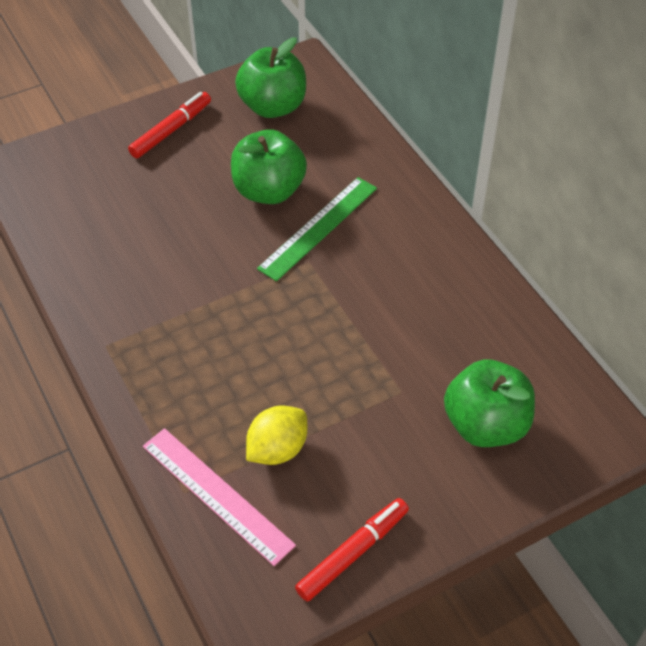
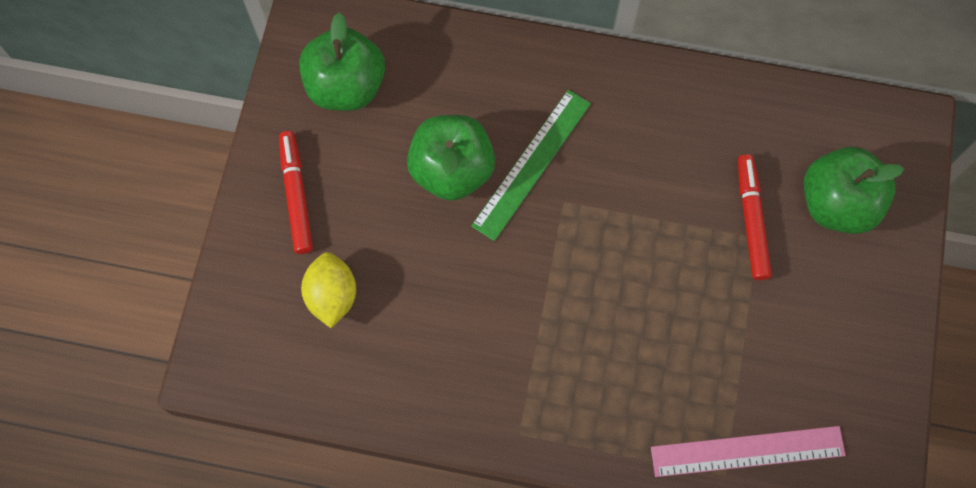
camera: 50 degrees left, 20 degrees up
yellow lemon [246,406,307,465] -> yellow lemon moved to [301,252,356,328]
green ruler [257,177,377,281] -> green ruler turned 45 degrees clockwise [471,90,591,241]
red marker [295,498,409,601] -> red marker moved to [738,154,772,280]

